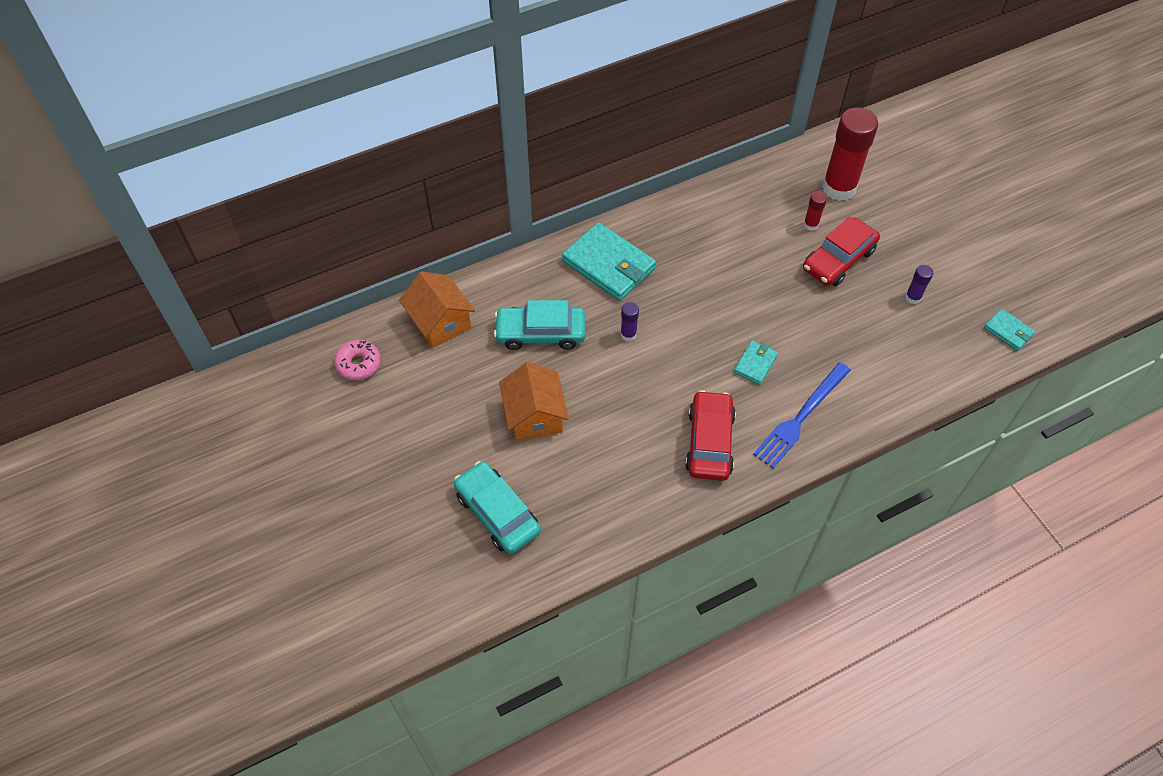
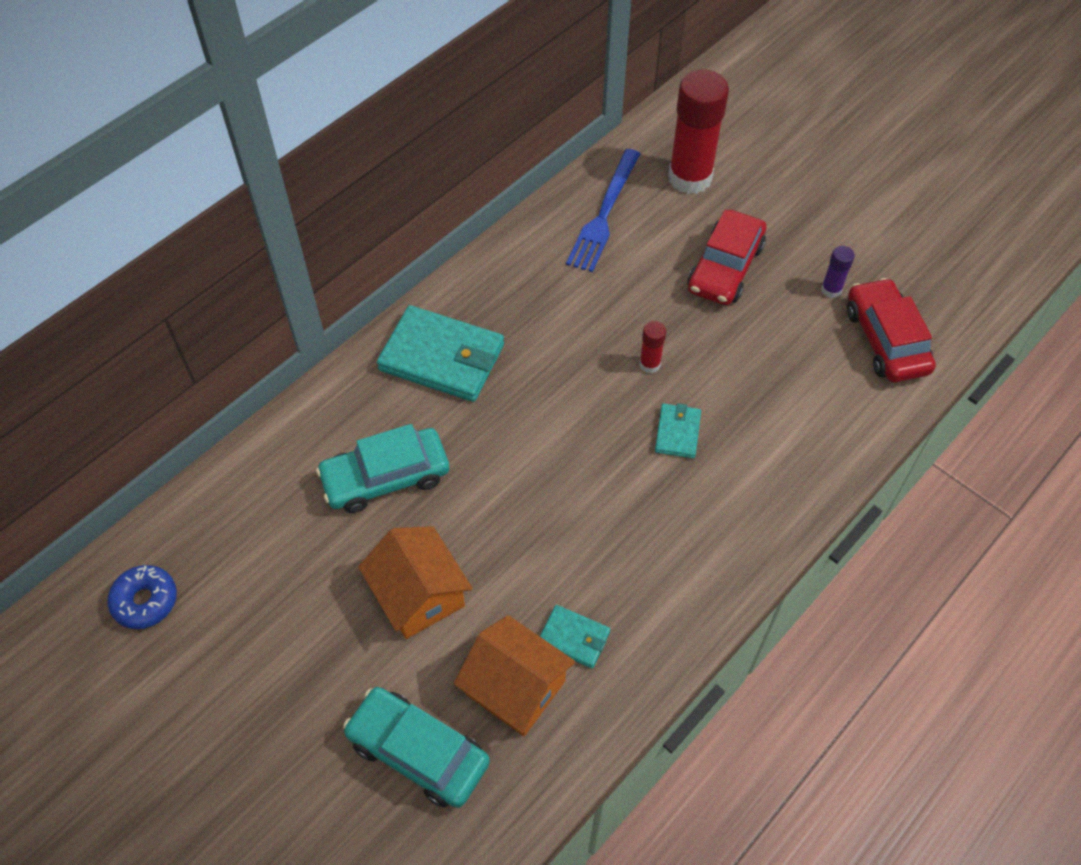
camera: 20 degrees left, 0 degrees up
pink donut [334,340,381,380] -> blue donut [107,565,177,629]
orange house [399,271,475,348] -> orange house moved to [454,615,575,736]
purple glue stick [620,302,639,342] -> none
red car [685,390,736,481] -> red car moved to [847,278,936,382]
blue fork [753,362,851,468] -> blue fork moved to [566,149,640,272]
red glue stick [803,191,827,231] -> red glue stick moved to [639,321,666,373]
turquoise wallet [984,309,1035,351] -> turquoise wallet moved to [540,605,610,668]

